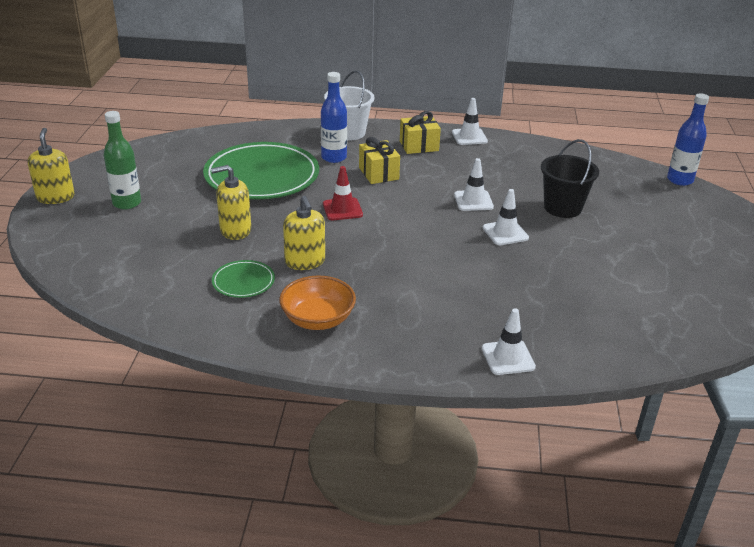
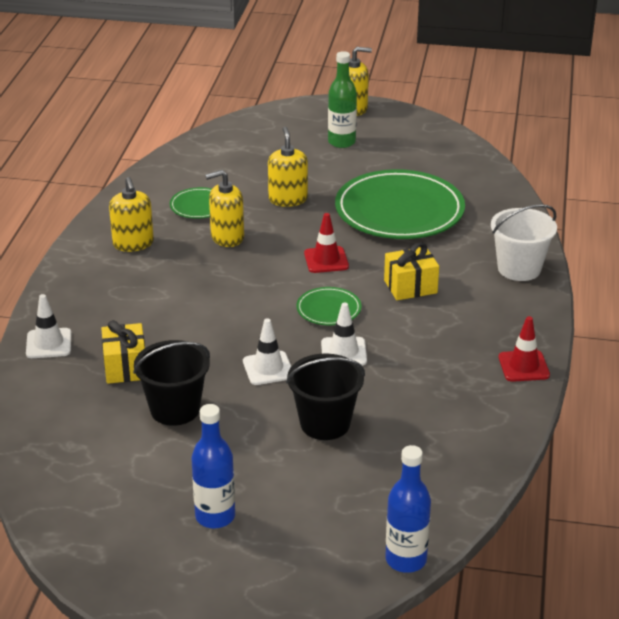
camera: 95 degrees right, 0 degrees up
orange bowl [279,276,356,330] -> yellow soap dispenser [109,177,154,252]
blue bottle [321,72,347,163] -> blue bottle moved to [191,404,235,528]
yellow gift [400,111,441,154] -> yellow gift moved to [101,320,145,384]
white traffic cone [452,98,488,145] -> red traffic cone [499,316,550,382]
none -> black bucket [133,340,210,426]
none -> green plate [296,287,361,325]

